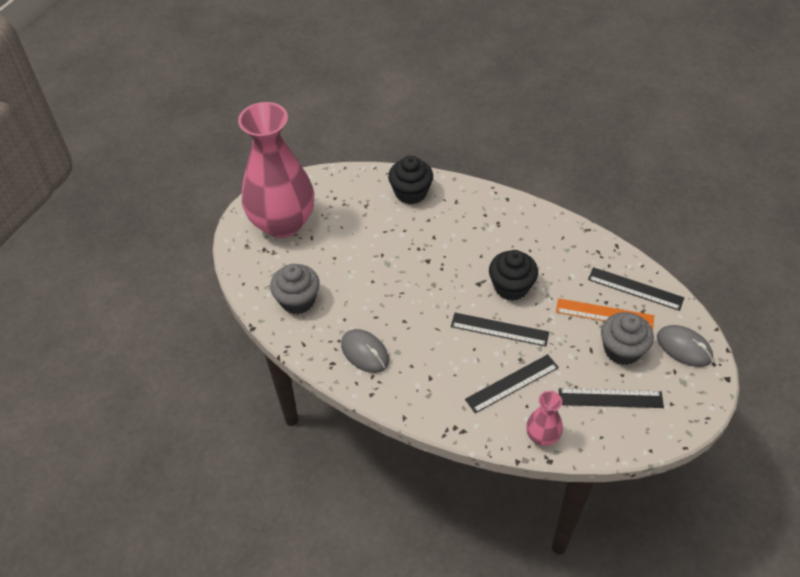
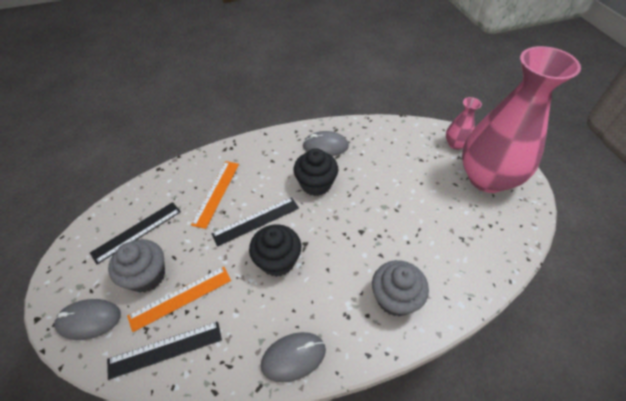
camera: 135 degrees right, 0 degrees up
grey cupcake [270,264,320,314] -> grey cupcake moved to [372,260,429,316]
black cupcake [388,156,433,204] -> black cupcake moved to [294,148,338,196]
black ruler [465,354,559,413] -> orange ruler [191,161,239,229]
pink vase [526,391,563,446] -> pink vase moved to [446,97,482,150]
none -> grey mouse [261,332,326,383]

